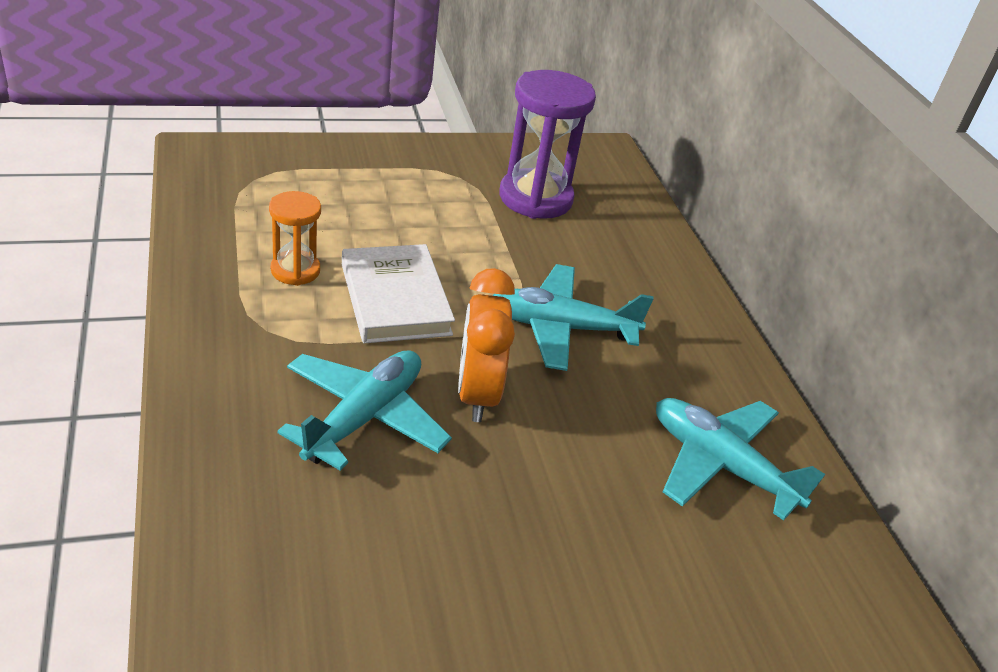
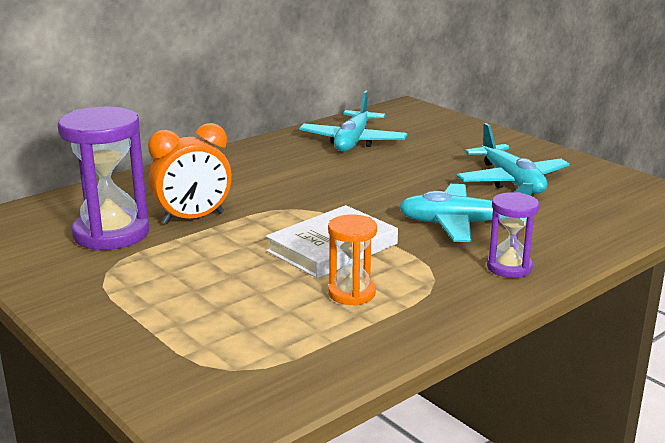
camera: 110 degrees left, 15 degrees down
orange clock [458,268,515,422] -> orange clock moved to [148,123,232,224]
turquoise plane [493,264,654,371] -> turquoise plane moved to [456,123,570,193]
none -> purple hourglass [487,192,539,278]

